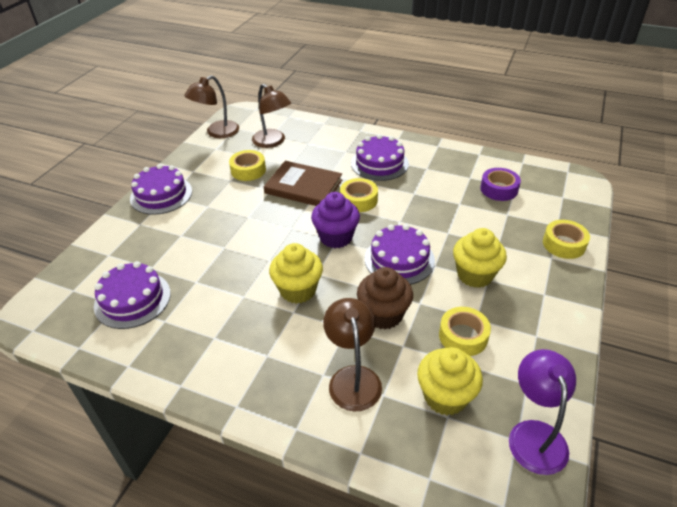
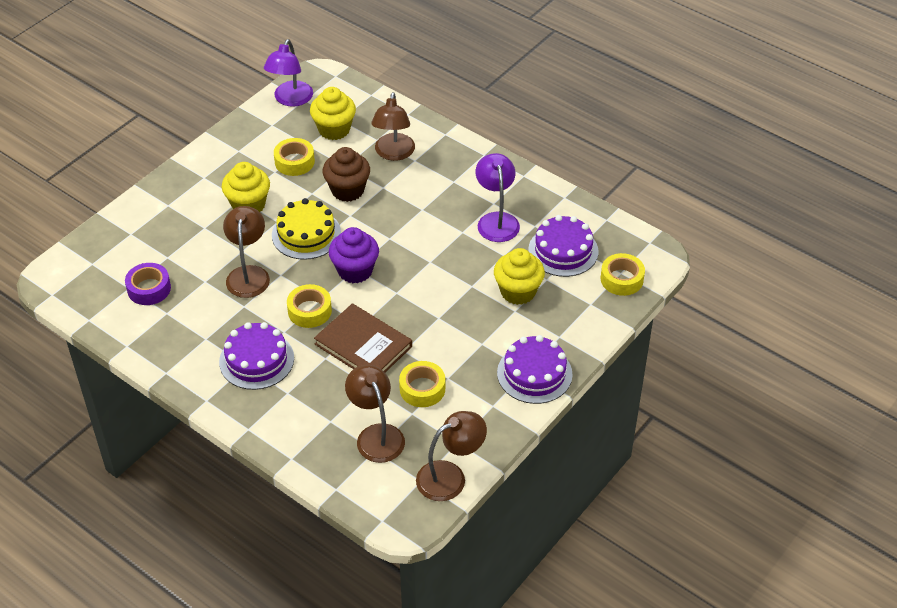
camera: 165 degrees left, 5 degrees up
yellow cupcake [269,243,323,304] -> yellow cupcake moved to [494,248,545,305]
purple cake [365,224,435,285] -> yellow cake [272,198,341,260]
yellow tape [543,220,590,259] -> yellow tape moved to [601,253,645,296]
none -> brown lamp [223,206,270,298]
none -> purple lamp [475,153,520,242]

